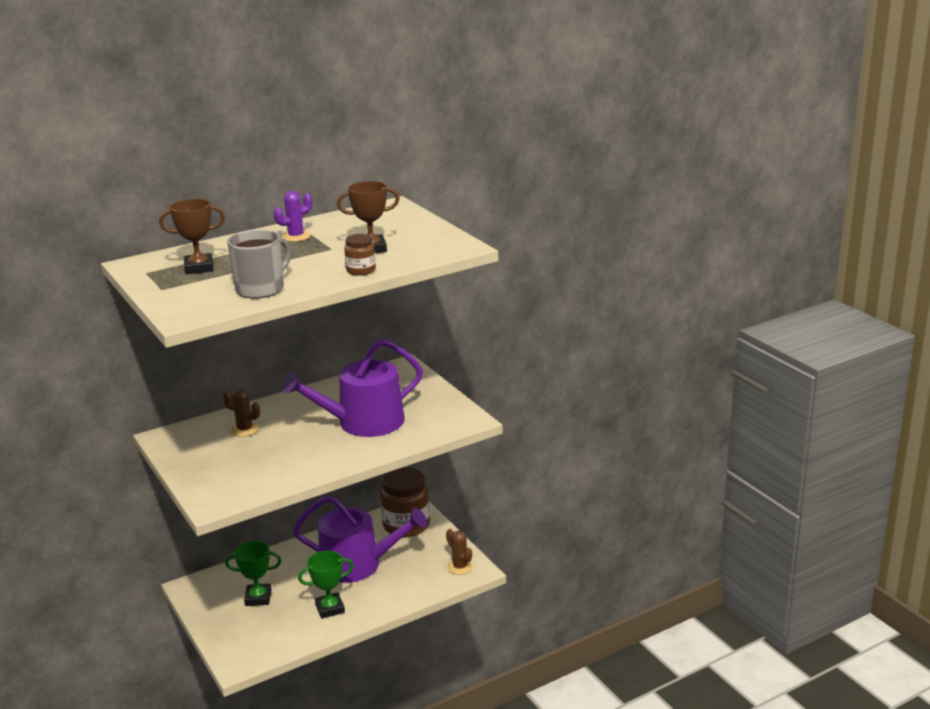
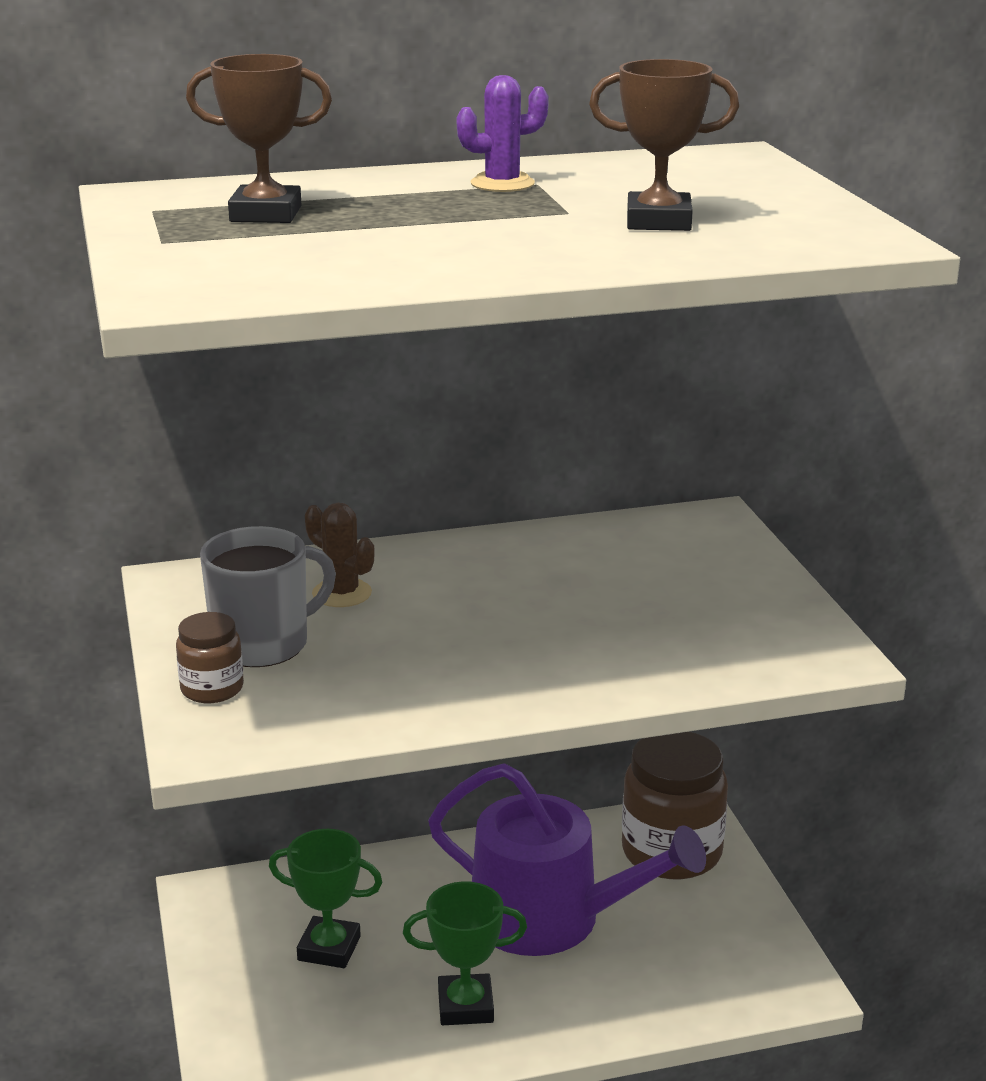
camera: 15 degrees right, 0 degrees up
grey mug [227,229,291,299] -> grey mug moved to [200,526,336,667]
purple watering can [282,339,423,437] -> none
brown jar [344,234,376,276] -> brown jar moved to [176,612,244,703]
brown cactus [446,529,473,575] -> none

